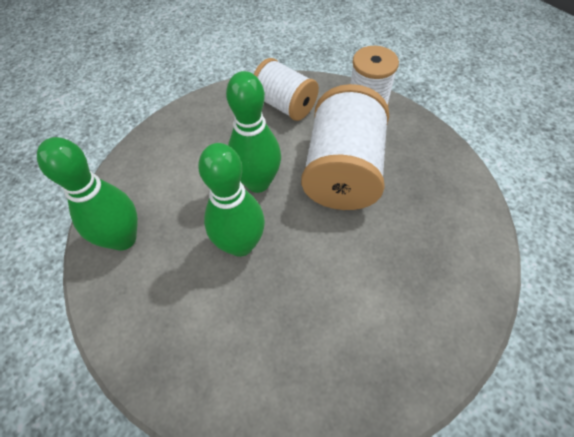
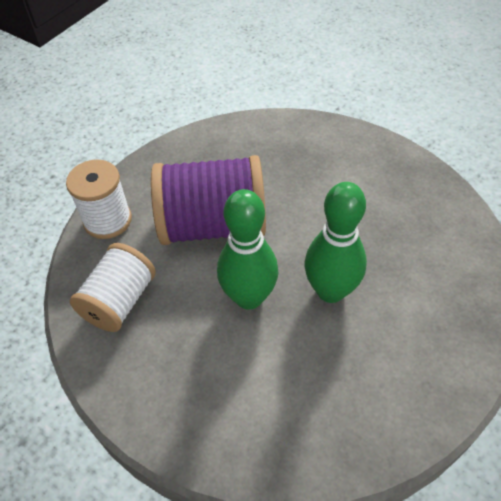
camera: 105 degrees left, 5 degrees down
green bowling pin [37,137,138,251] -> none
white spool [301,84,389,210] -> purple spool [151,155,266,245]

